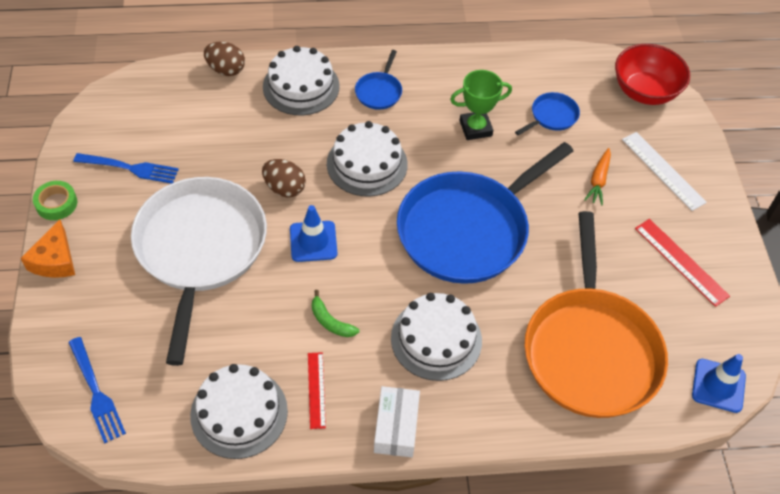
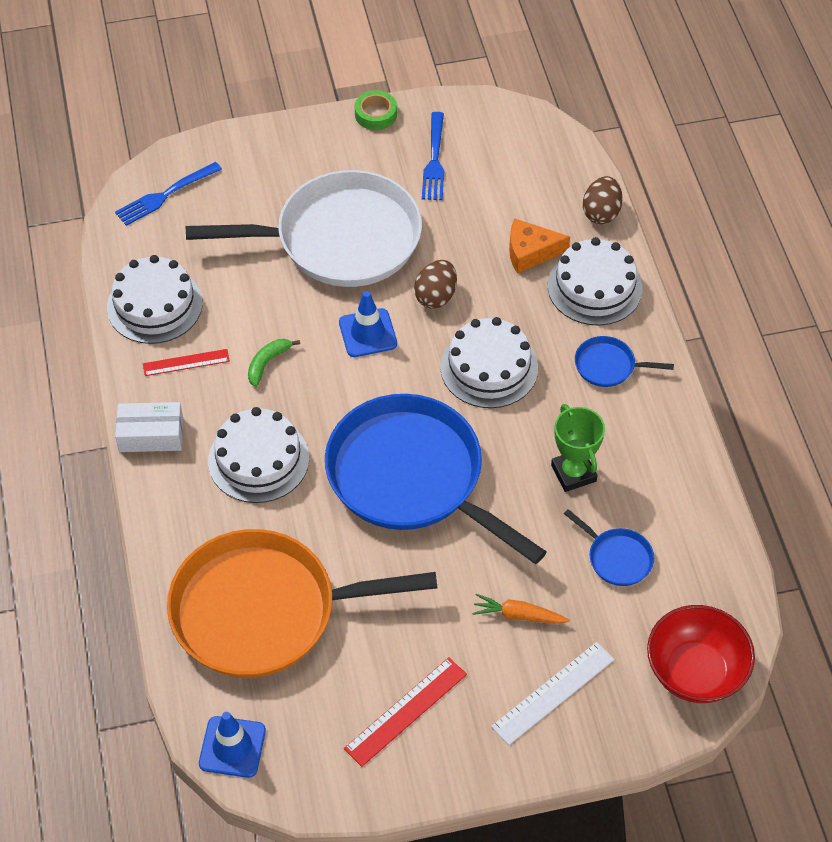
camera: 85 degrees right, 0 degrees up
orange cheese [20,219,75,278] -> orange cheese moved to [509,218,570,274]

